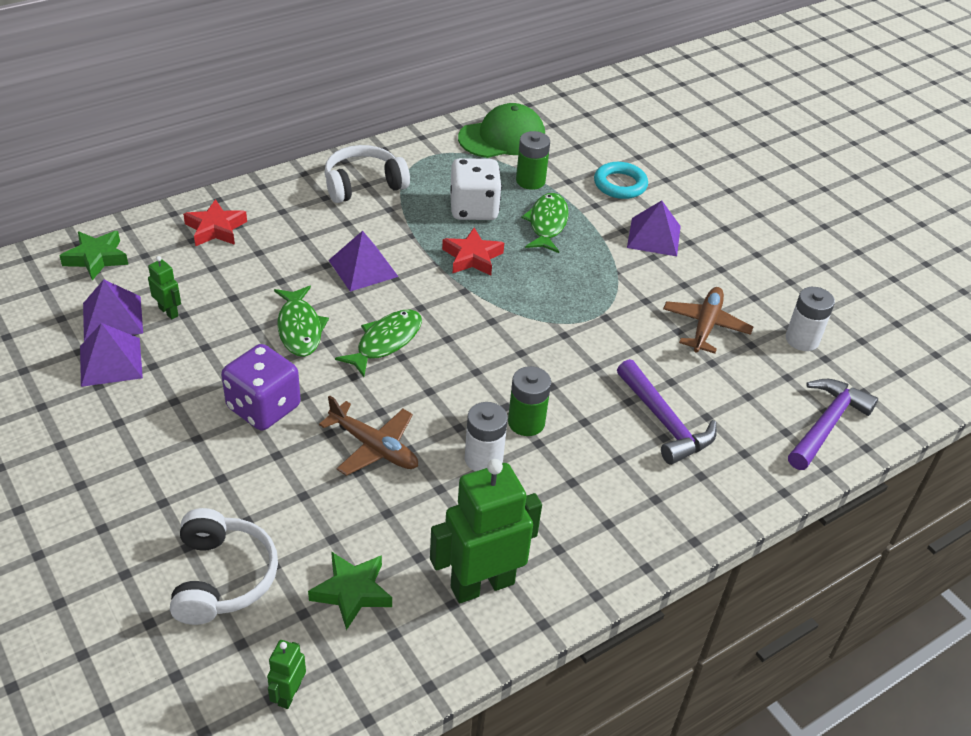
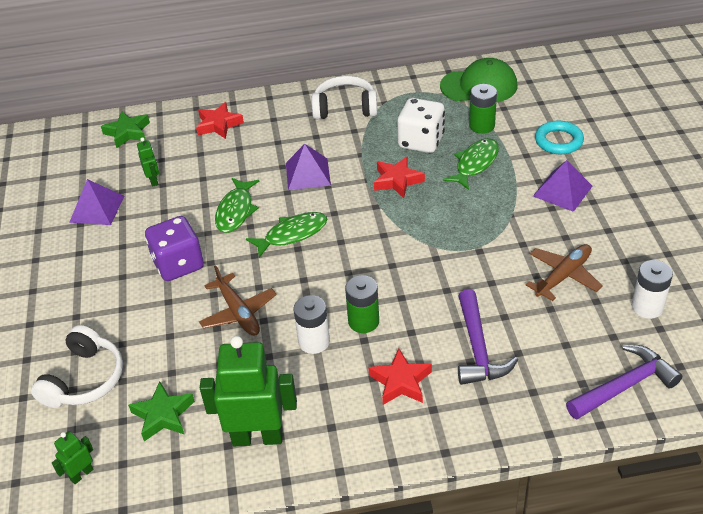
camera: 30 degrees right, 0 degrees up
purple pyramid [83,279,143,341] -> none
none -> red star [368,348,432,405]

